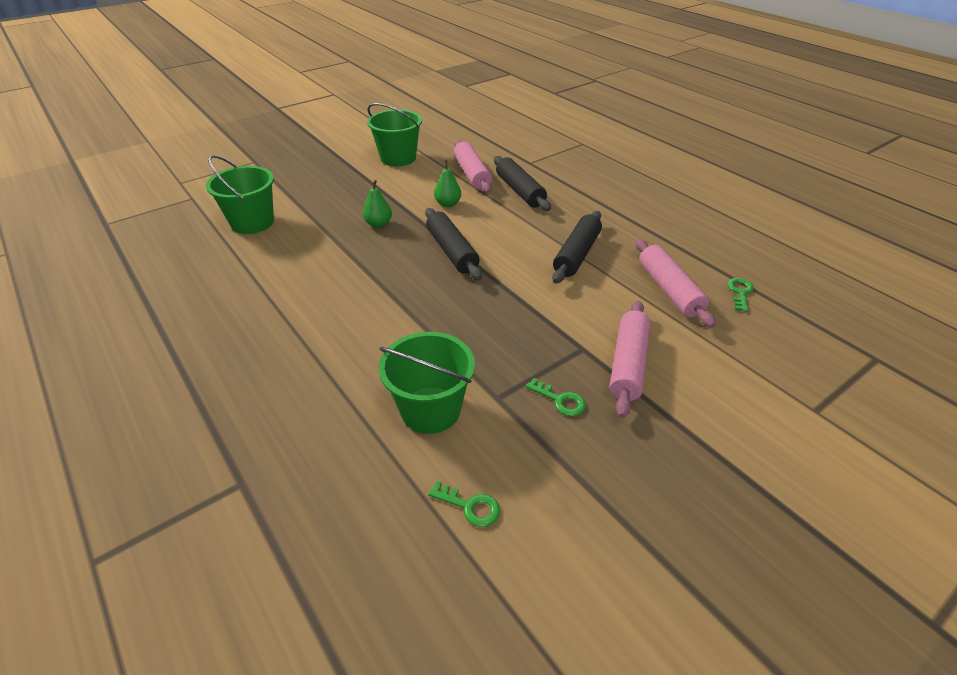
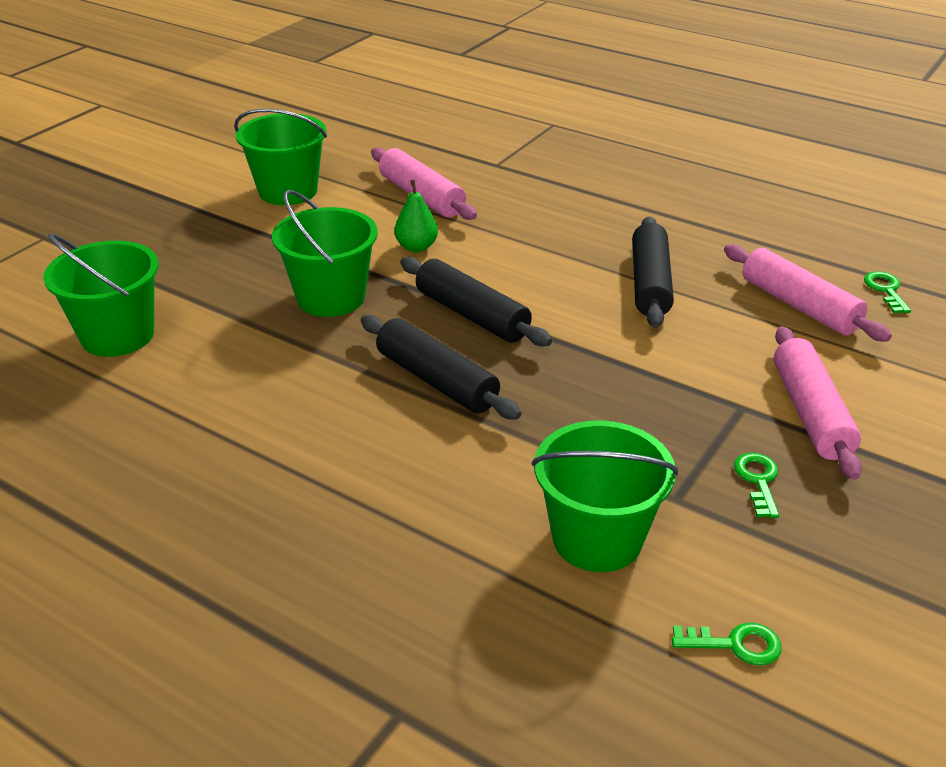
camera: 20 degrees left, 5 degrees down
green pear [363,180,392,228] -> green bucket [272,190,378,317]
black rolling pin [494,156,551,211] -> black rolling pin moved to [361,315,521,419]
green key [526,378,586,416] -> green key turned 105 degrees counterclockwise [734,453,779,518]

